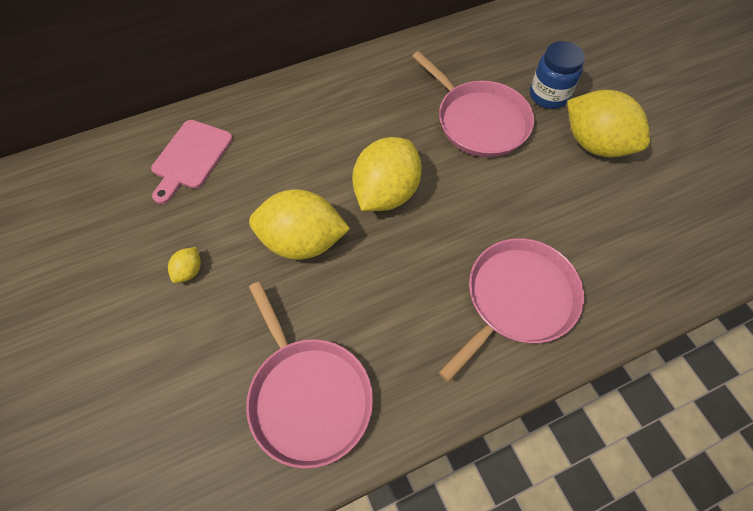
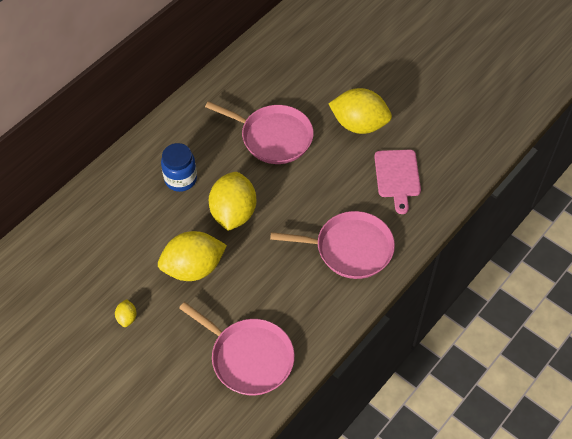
camera: 25 degrees left, 5 degrees down
pink cutting board [151,120,233,204] -> pink cutting board moved to [374,150,421,214]
pink pan [439,238,584,382] -> pink pan turned 75 degrees clockwise [270,211,395,279]
blue jar [530,41,585,109] -> blue jar moved to [161,143,197,192]

